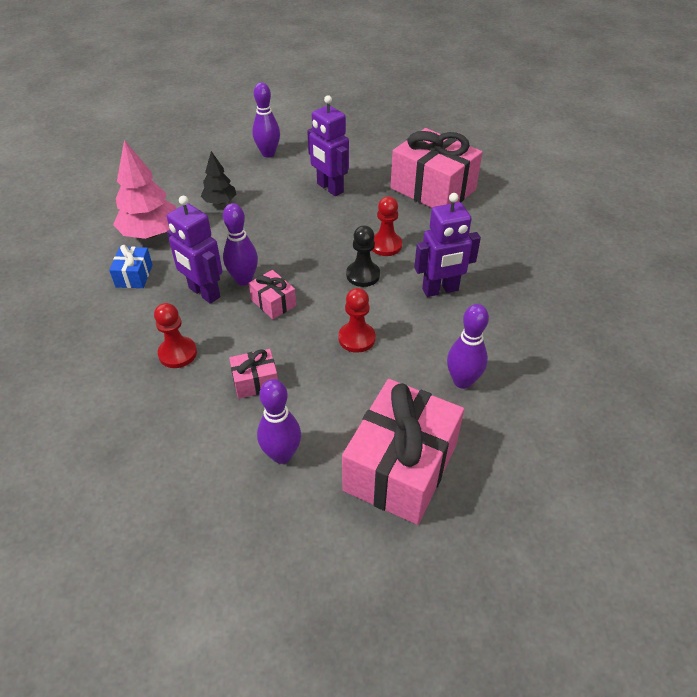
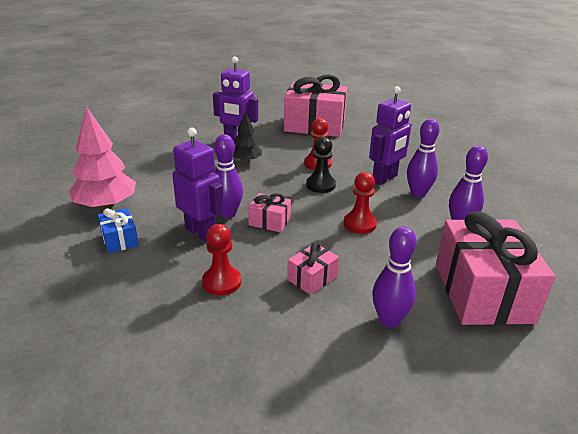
camera: 30 degrees left, 15 degrees down
purple robot [167,196,222,304] -> purple robot turned 150 degrees counterclockwise [172,128,224,242]
black tree [201,151,236,205] -> black tree moved to [233,112,262,163]
purple bowling pin [252,82,280,158] -> purple bowling pin moved to [407,119,440,198]

